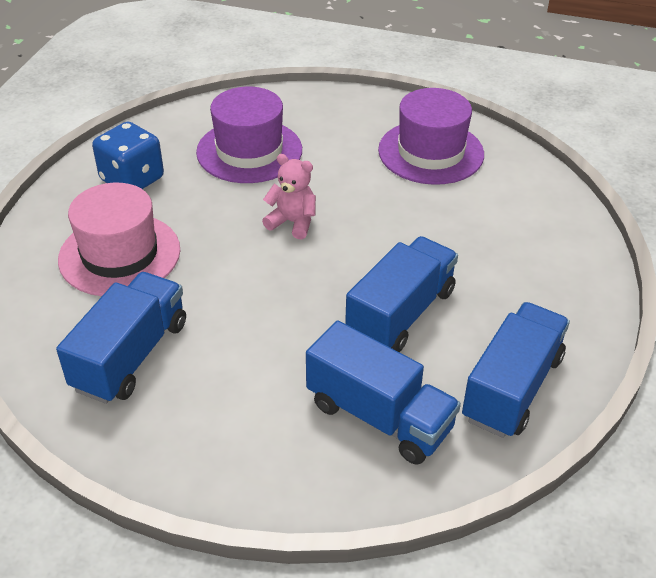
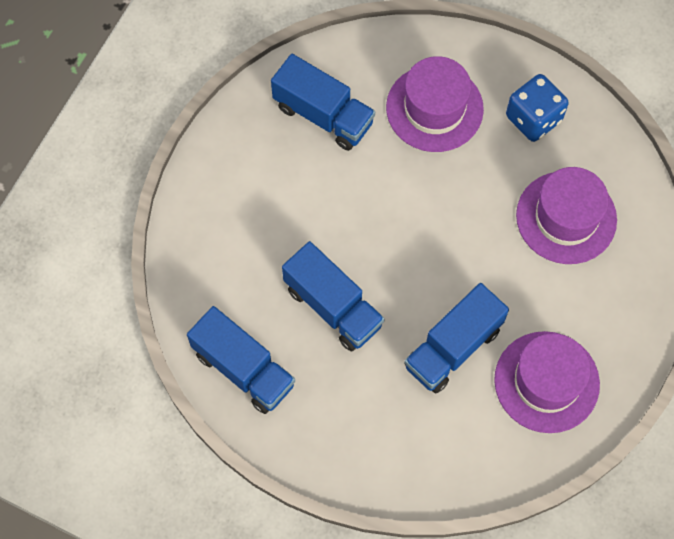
camera: 100 degrees right, 25 degrees up
pink hat [58,183,180,296] -> purple hat [386,56,484,152]
pink teddy bear [262,154,316,239] -> none
blue truck [306,320,461,465] -> blue truck moved to [404,283,509,393]

